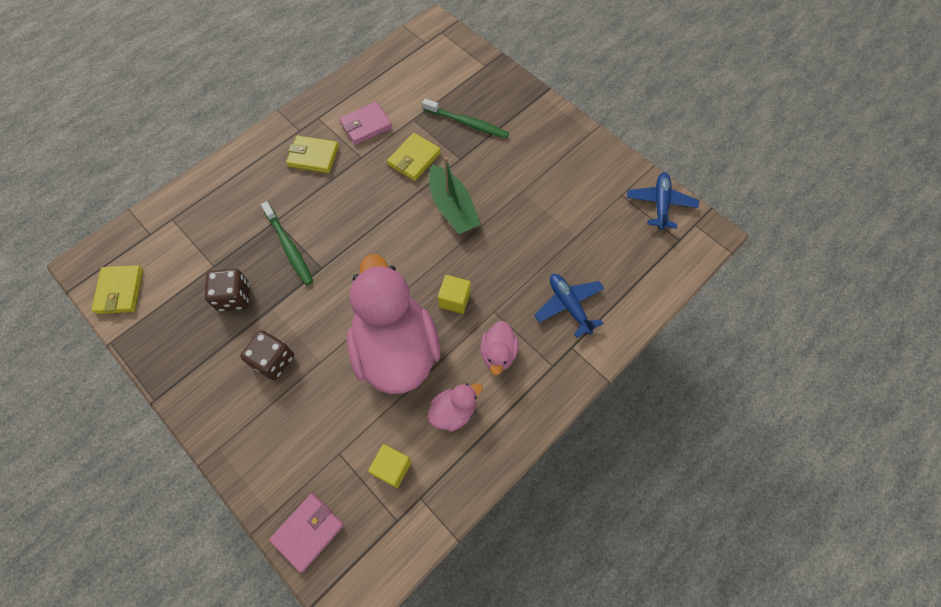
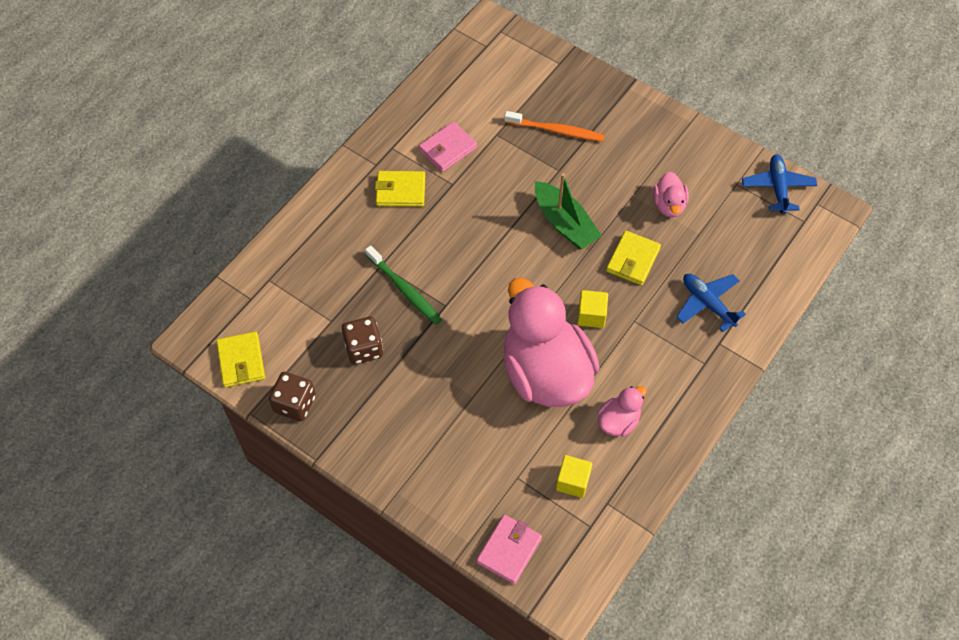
camera: 10 degrees left, 5 degrees down
brown dice [240,330,294,380] -> brown dice moved to [269,372,316,421]
yellow wallet [387,133,441,181] -> yellow wallet moved to [606,231,661,286]
green toothbrush [422,99,509,139] -> orange toothbrush [504,111,605,142]
pink duck [480,321,519,375] -> pink duck moved to [653,172,689,218]

